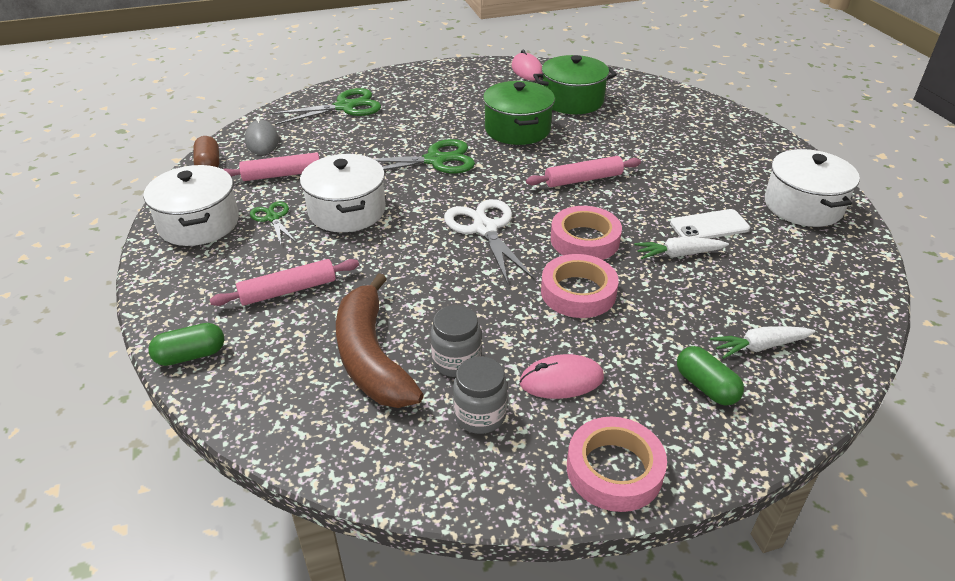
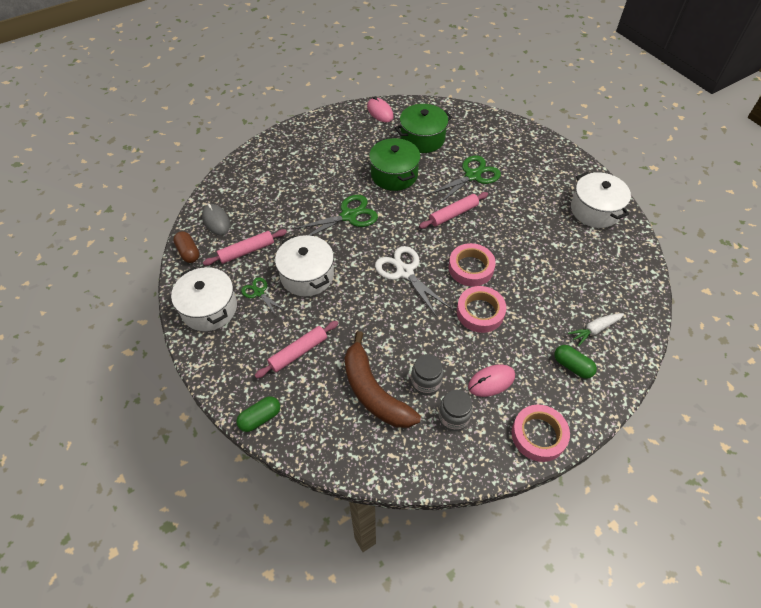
camera: 15 degrees left, 15 degrees up
green scissors [270,88,381,125] -> green scissors moved to [427,155,501,205]
white carrot [634,237,729,259] -> none
white phone [670,209,750,239] -> none

